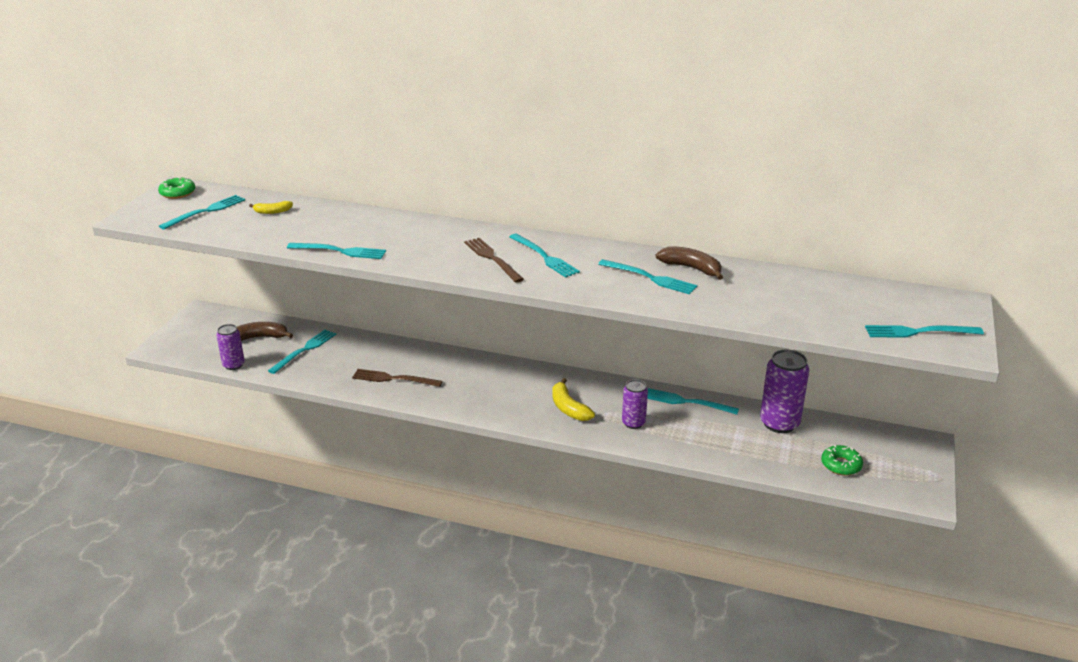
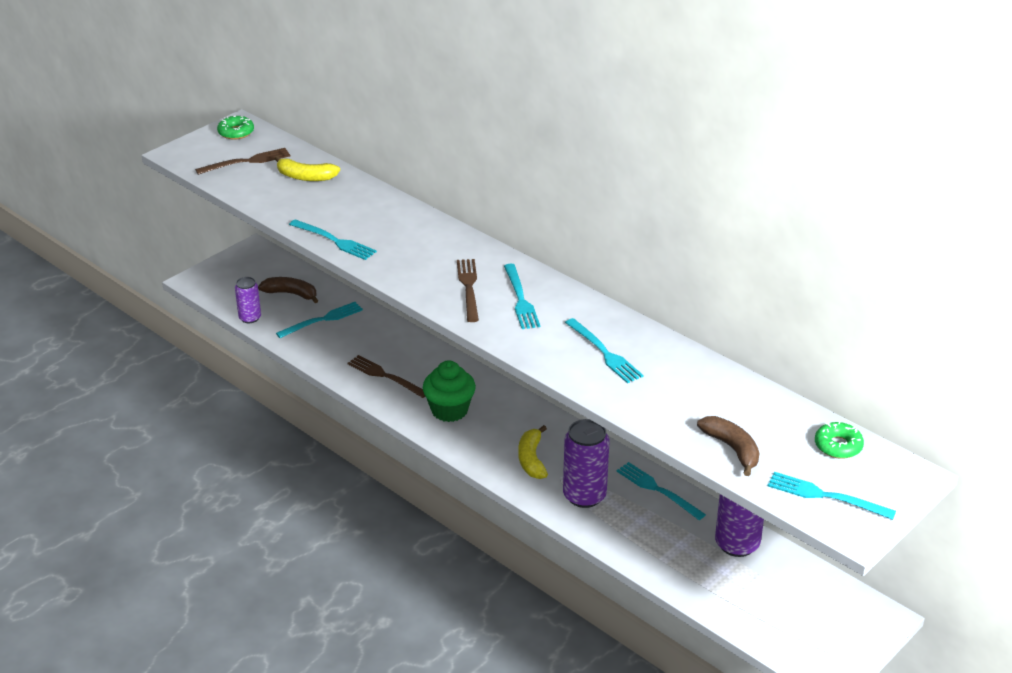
camera: 25 degrees right, 5 degrees up
turquoise fork [159,195,245,230] -> brown fork [195,148,290,175]
yellow banana [249,201,293,214] -> yellow banana [275,156,340,181], size x1.60
purple can [622,379,648,429] -> purple can [563,419,609,508], size x1.68
brown banana [656,246,723,280] -> brown banana moved to [697,416,760,476]
green donut [821,445,863,475] -> green donut moved to [815,421,864,459]
none -> green cupcake [423,360,476,422]

